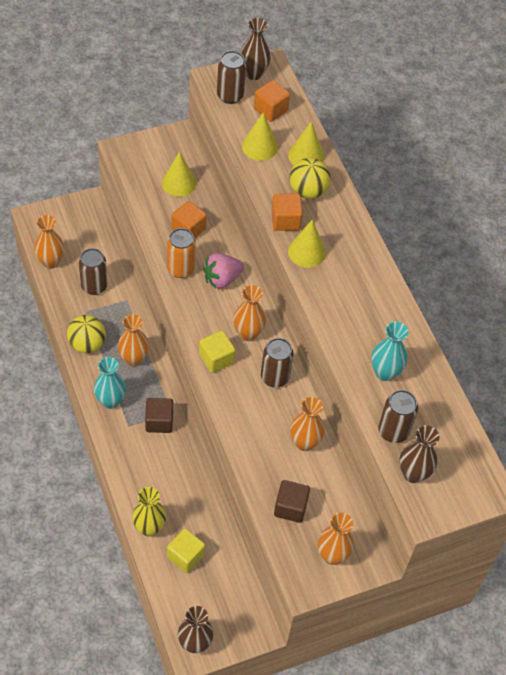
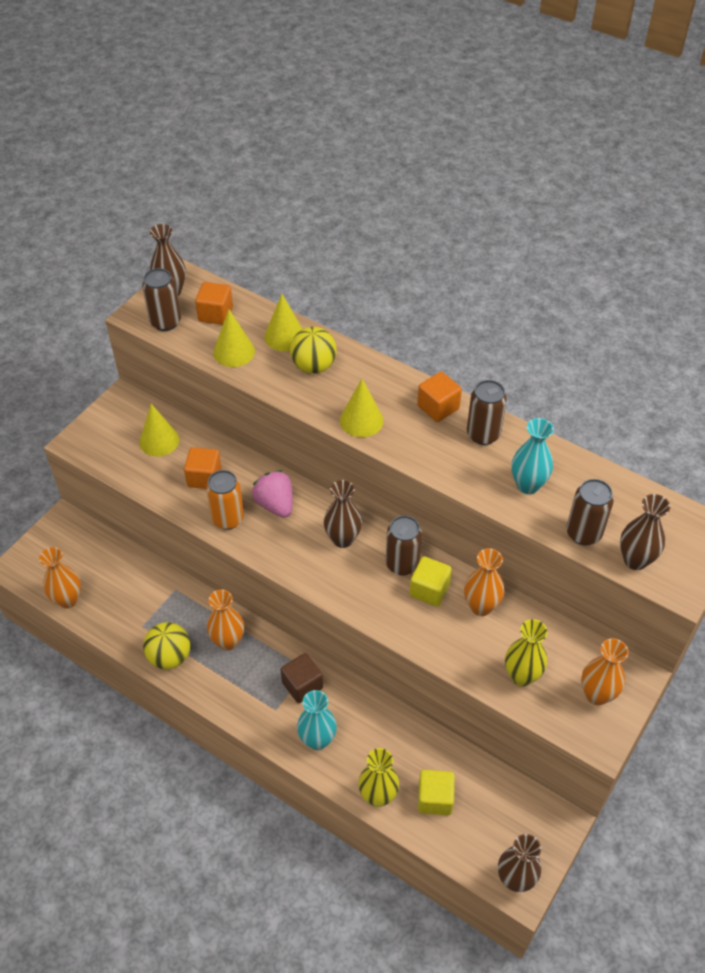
camera: 30 degrees left, 5 degrees down
brown can [79,248,107,295] -> brown can moved to [467,380,507,445]
turquoise vase [94,357,126,409] -> turquoise vase moved to [297,690,337,750]
yellow cube [199,330,235,373] -> yellow cube moved to [410,556,452,607]
pink strawberry [203,253,244,289] -> pink strawberry turned 120 degrees clockwise [252,470,293,518]
orange vase [233,285,266,341] -> brown vase [324,480,362,548]
orange cube [271,193,303,231] -> orange cube moved to [417,372,462,422]
brown cube [274,480,310,523] -> yellow vase [505,619,548,686]

